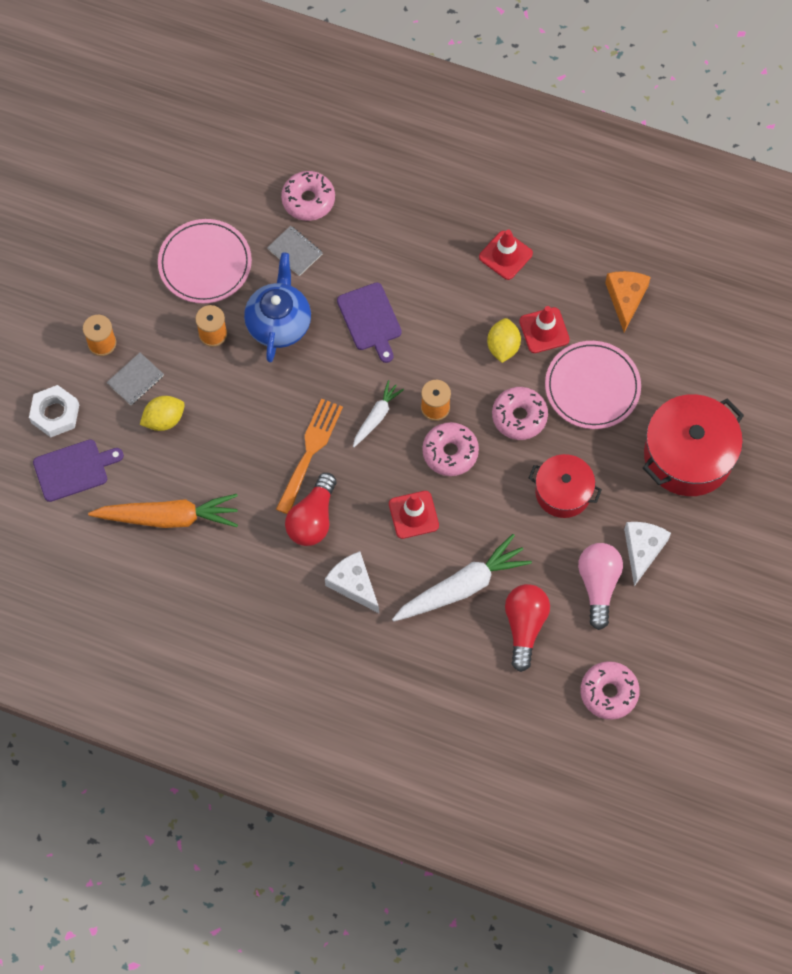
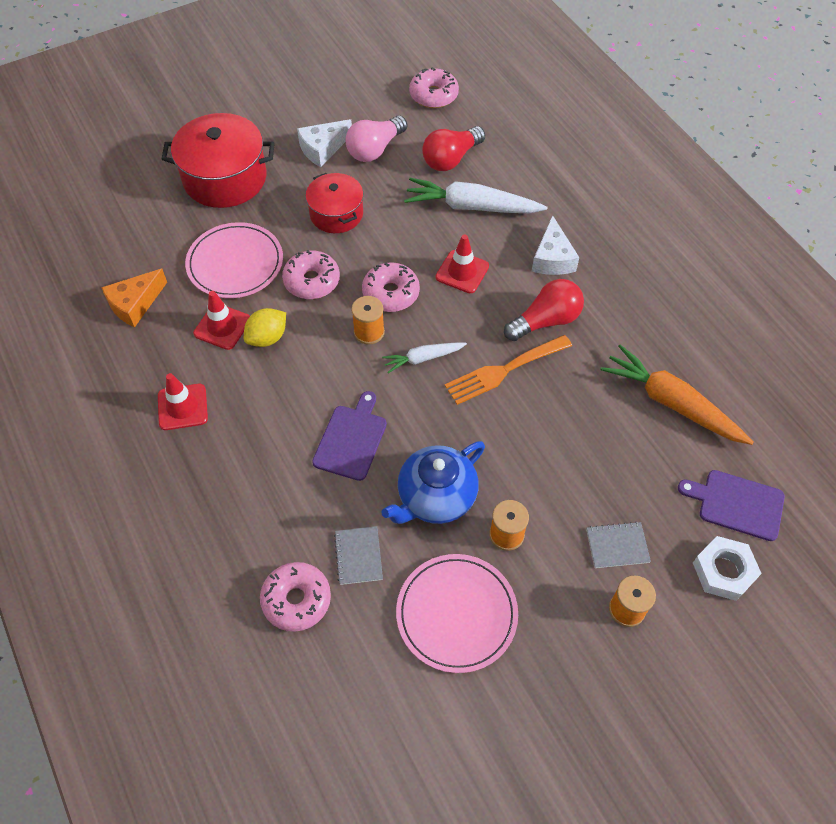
camera: 140 degrees left, 10 degrees down
yellow lemon [140,396,185,431] -> none

